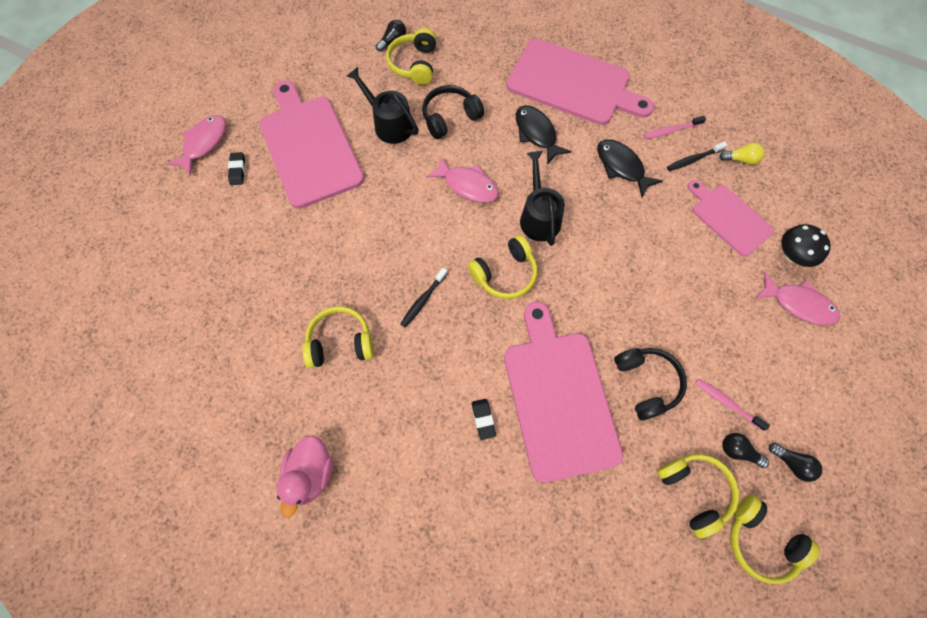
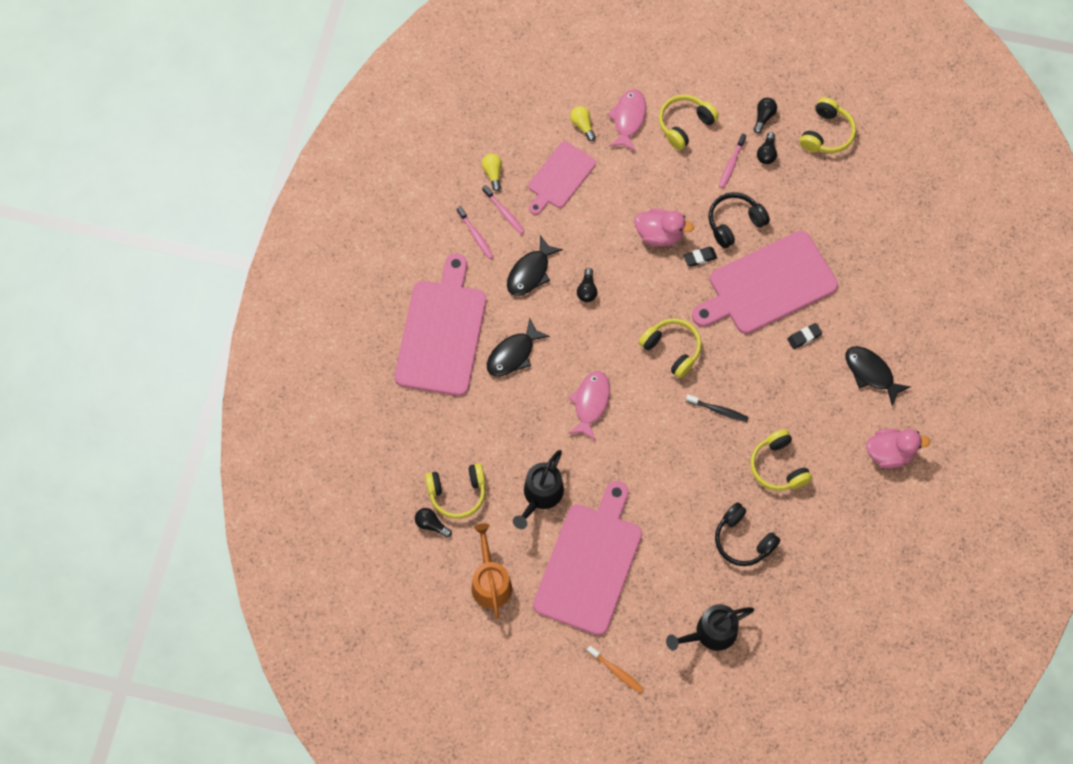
camera: 105 degrees left, 0 degrees up
pink fish [166,115,226,176] -> orange toothbrush [587,646,644,693]
black eraser [228,152,245,185] -> black eraser moved to [683,247,717,267]
pink cutting board [259,80,364,208] -> pink cutting board turned 150 degrees clockwise [533,481,642,635]
black headphones [422,85,484,139] -> black headphones moved to [715,502,780,566]
black watering can [520,151,565,246] -> black watering can moved to [666,604,754,651]
yellow headphones [657,454,739,538] -> yellow headphones moved to [659,95,719,150]
black toothbrush [667,142,728,171] -> pink toothbrush [482,185,525,234]
black mushroom [781,224,831,267] -> yellow light bulb [570,106,596,141]
none -> orange watering can [471,523,512,619]
none -> black light bulb [577,268,597,302]
none -> pink duck [634,209,694,246]
none -> black fish [846,346,911,406]

